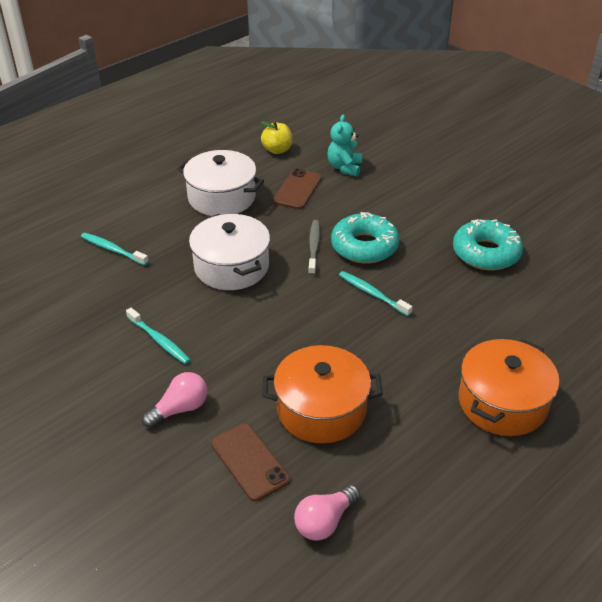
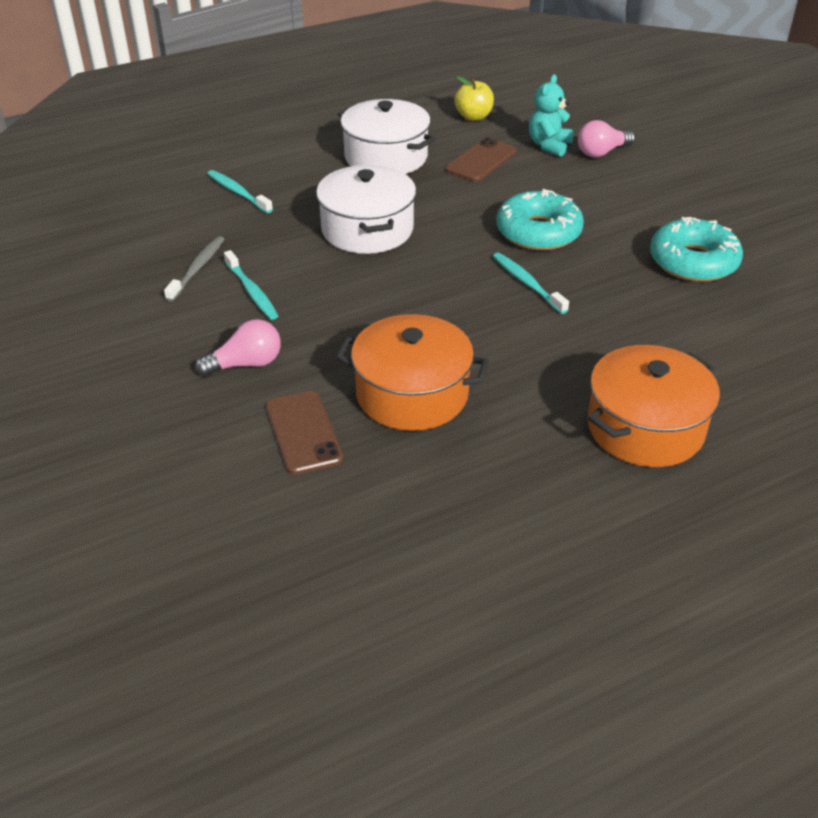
camera: 15 degrees right, 0 degrees up
pink light bulb [294,485,360,541] -> pink light bulb moved to [578,120,635,157]
grey toothbrush [308,220,320,275] -> grey toothbrush moved to [164,236,224,302]

